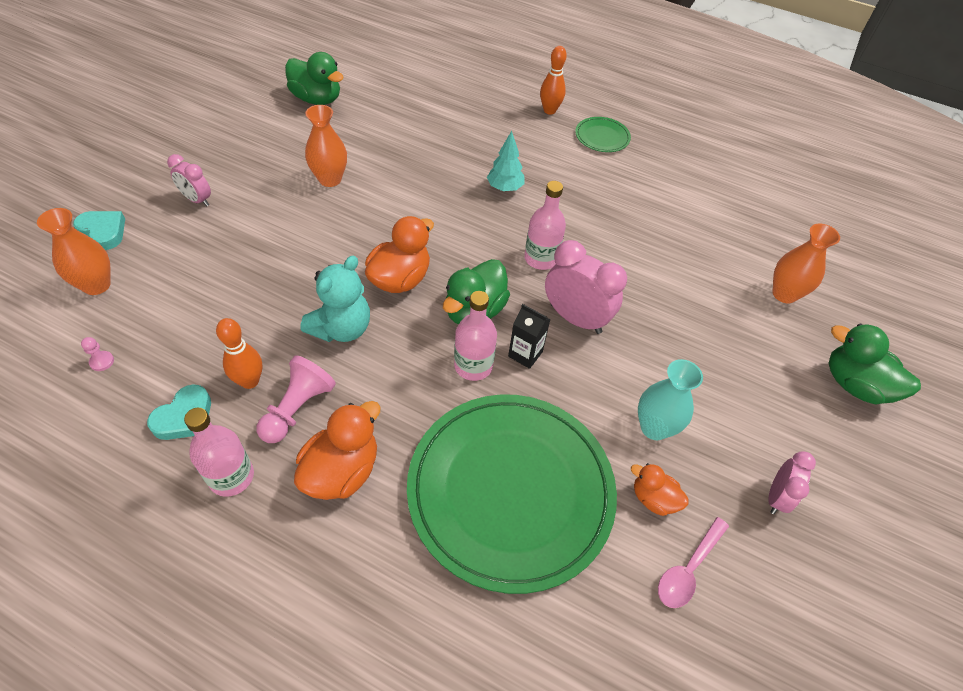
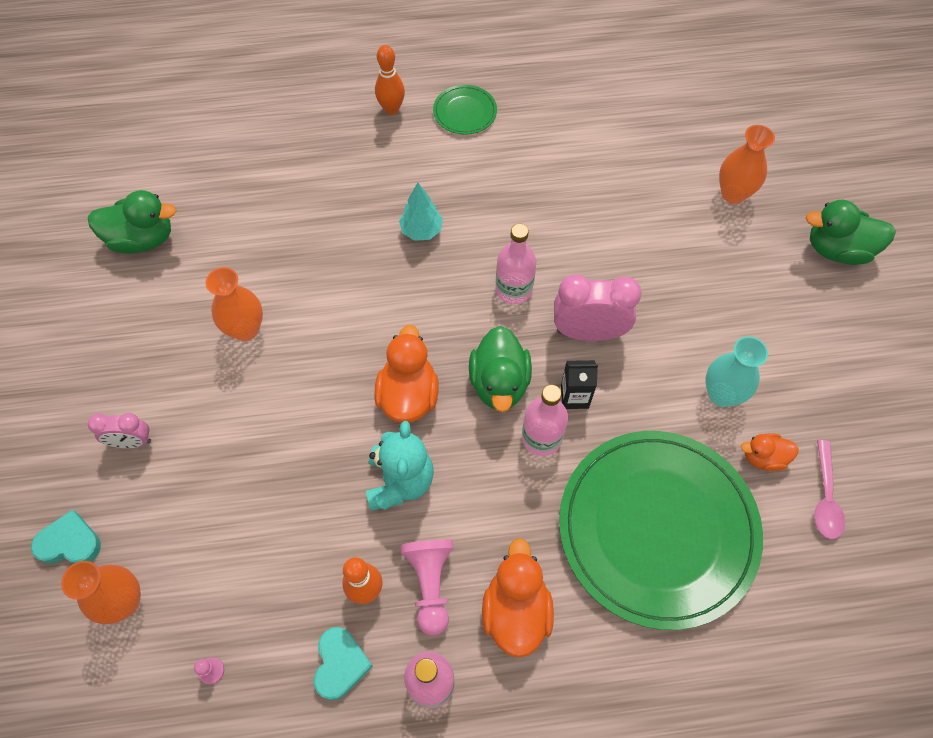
camera: 30 degrees left, 10 degrees up
pink clock [768,451,816,514] -> none

